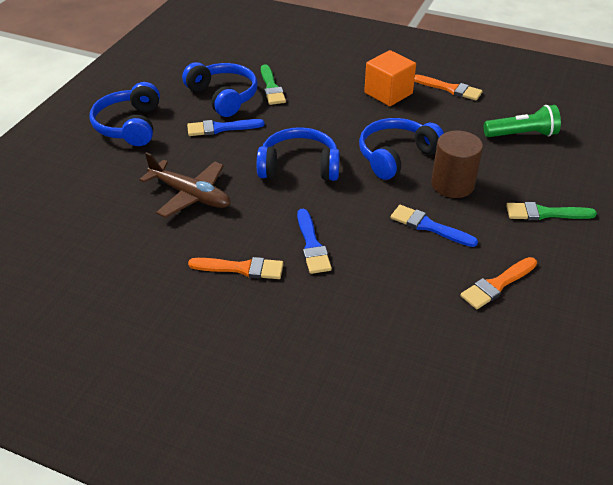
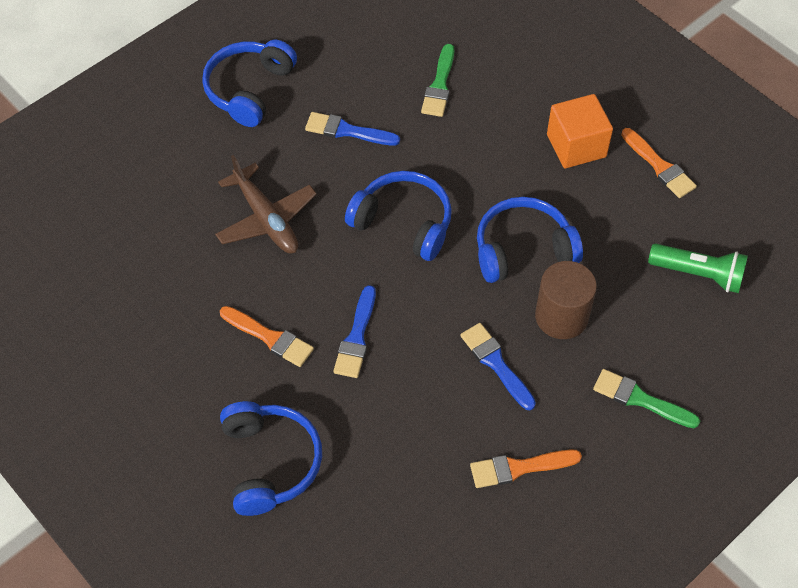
camera: 25 degrees right, 15 degrees up
blue headphones [182,62,258,117] -> blue headphones moved to [220,401,322,516]

